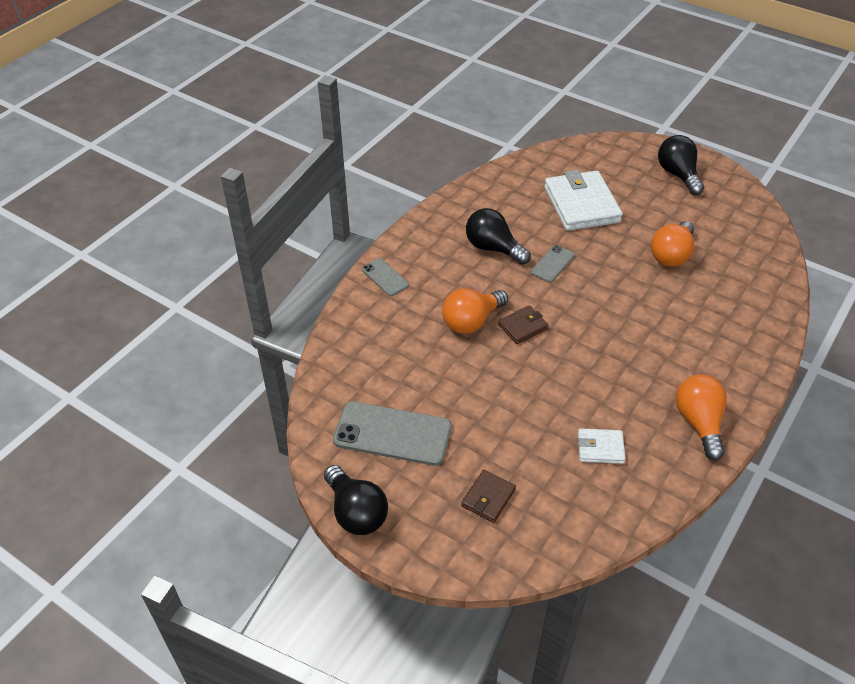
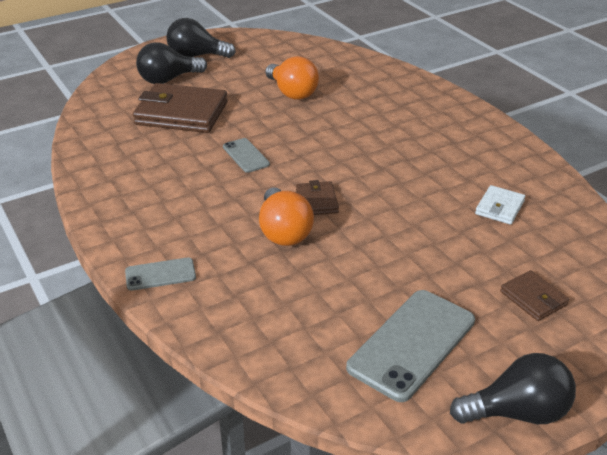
camera: 65 degrees left, 10 degrees down
black light bulb [466,208,531,265] -> black light bulb moved to [136,42,207,84]
white wallet [544,170,623,231] -> brown wallet [133,83,228,133]
orange light bulb [676,374,727,460] -> none

